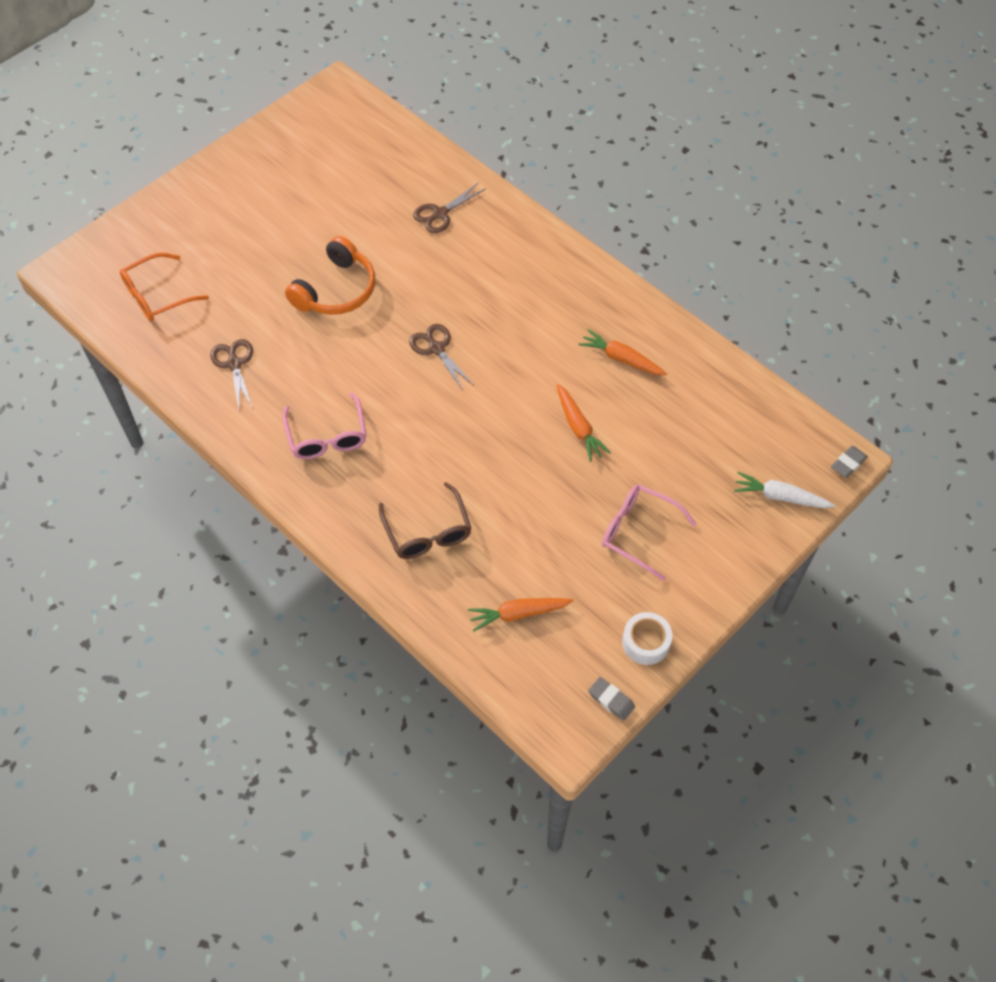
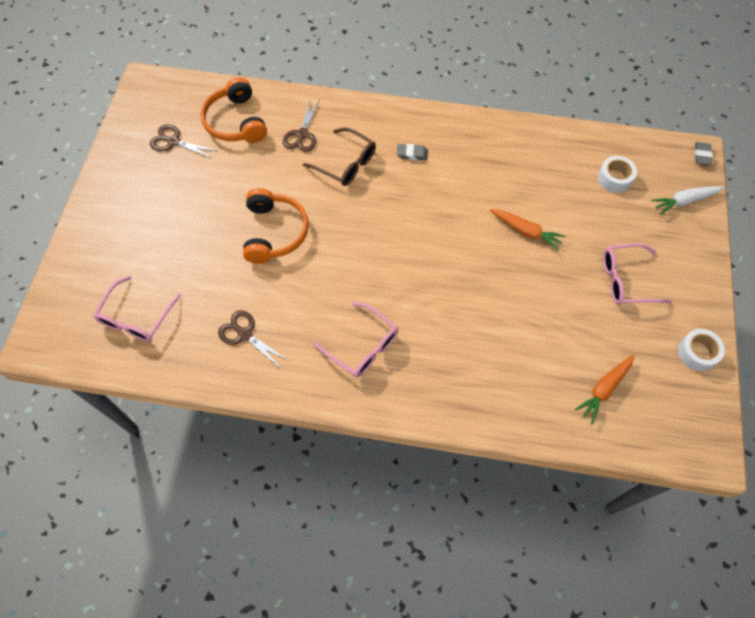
camera: 35 degrees left, 5 degrees up
orange glasses [120,253,209,321] -> pink glasses [93,276,181,342]
brown glasses [379,482,472,559] -> brown glasses moved to [303,127,376,186]
brown scissors [409,324,474,391] -> brown scissors moved to [150,124,216,159]
orange carrot [578,329,667,375] -> none
grey eraser [588,677,635,721] -> grey eraser moved to [397,144,428,160]
none -> orange headphones [200,77,267,143]
none -> white tape [598,156,637,193]

